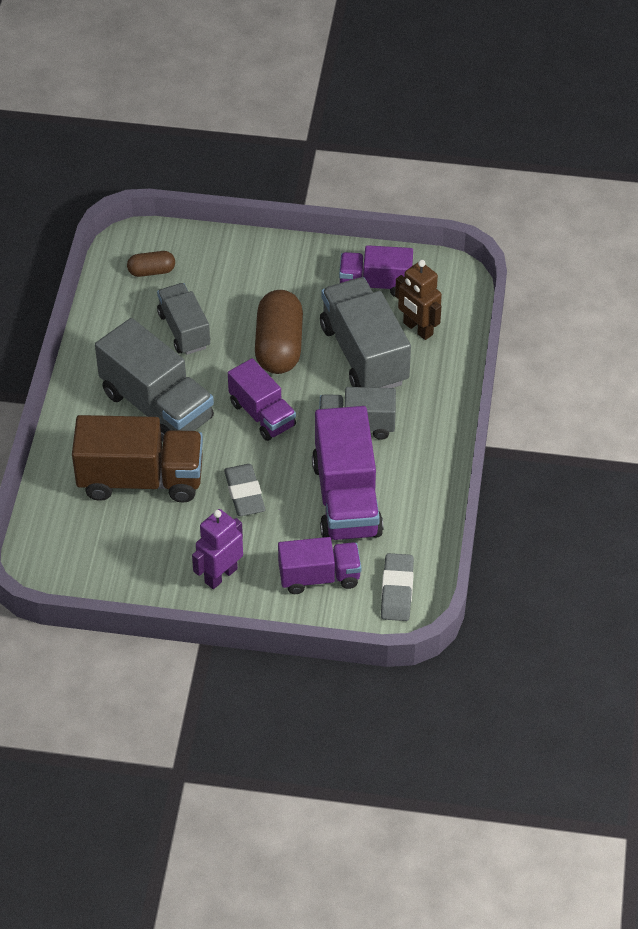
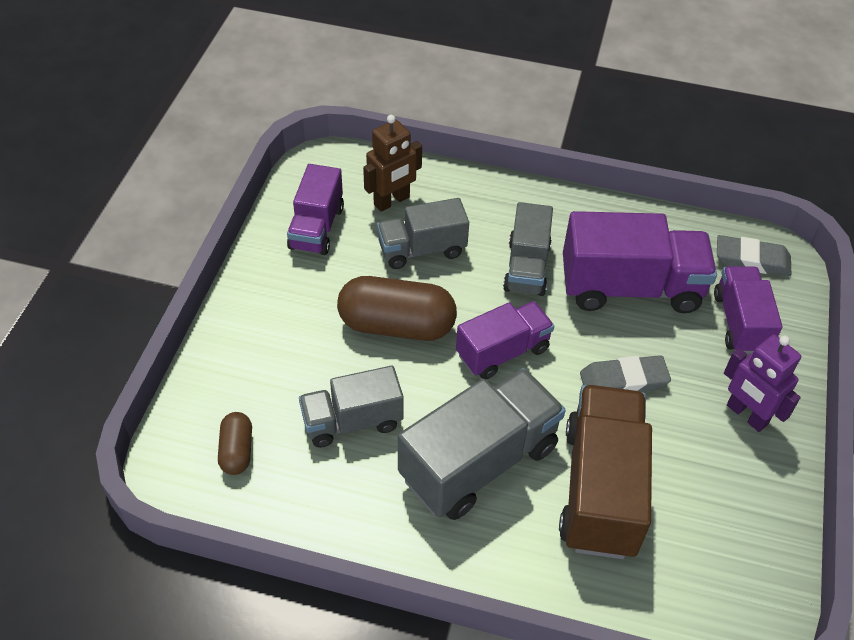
camera: 85 degrees left, 0 degrees up
grey truck [320,277,411,388] -> grey truck [377,198,469,269], size x0.62

